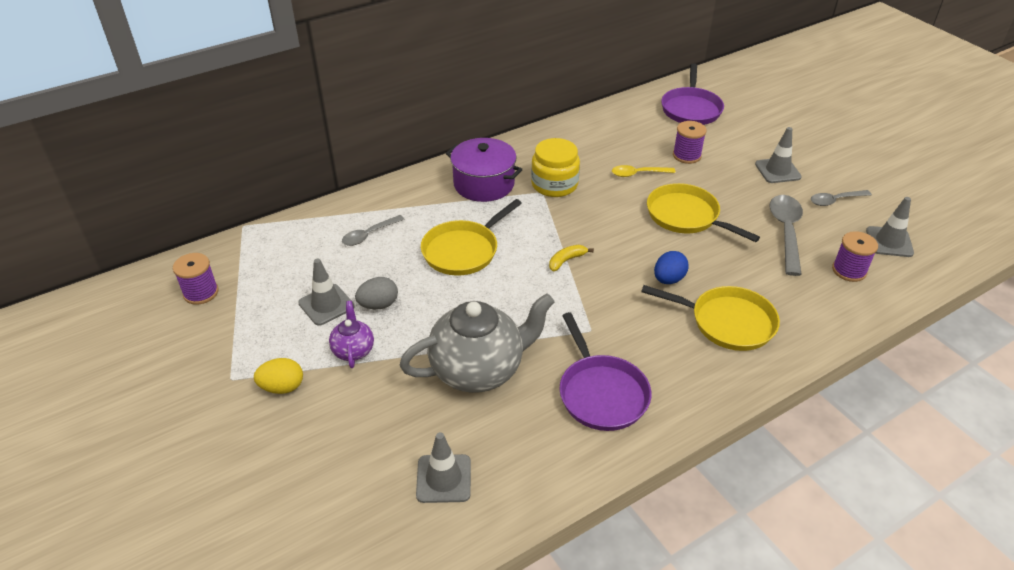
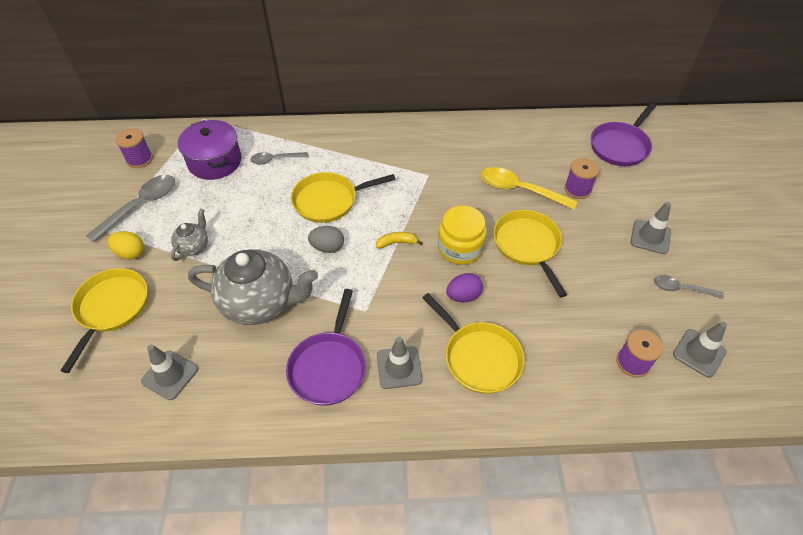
camera: 30 degrees right, 10 degrees up
grey traffic cone [298,259,354,326] -> grey traffic cone moved to [377,337,423,389]
purple teapot [329,301,374,368] -> grey teapot [171,209,208,261]
grey egg [355,277,398,309] -> grey egg moved to [308,226,344,253]
purple pot [446,138,523,202] -> purple pot moved to [178,120,241,180]
yellow jar [531,138,580,197] -> yellow jar moved to [438,206,487,265]
yellow spoon [612,165,676,177] -> yellow spoon [481,167,578,209], size x1.65
blue egg [654,251,689,284] -> purple egg [446,273,483,302]
grey spoon [770,195,803,276] -> grey spoon moved to [86,175,175,242]
none -> yellow pan [60,268,148,373]

